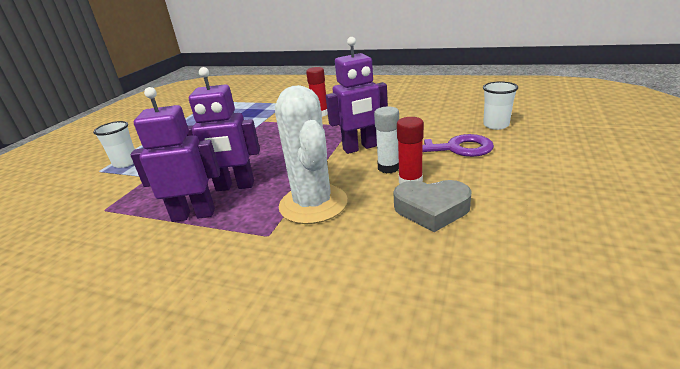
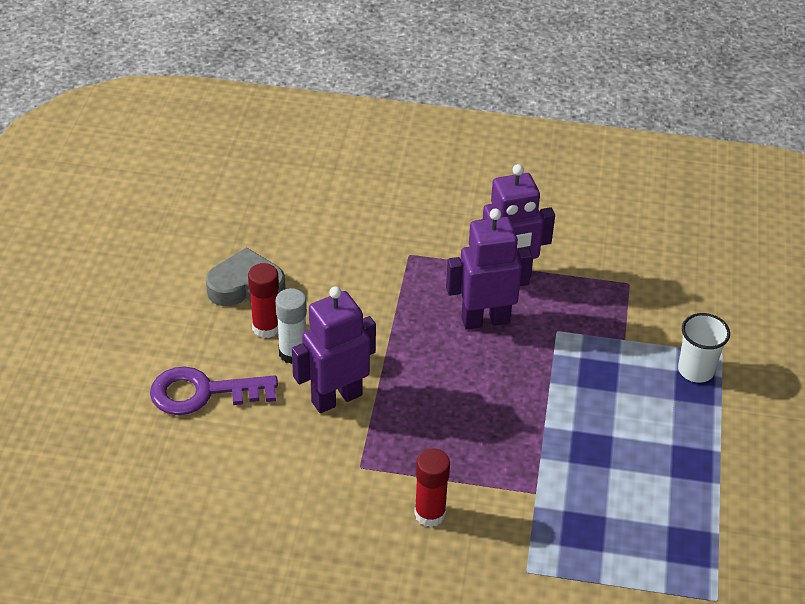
camera: 165 degrees right, 15 degrees up
white cactus [275,85,347,224] -> none
white cup [483,81,518,130] -> none

